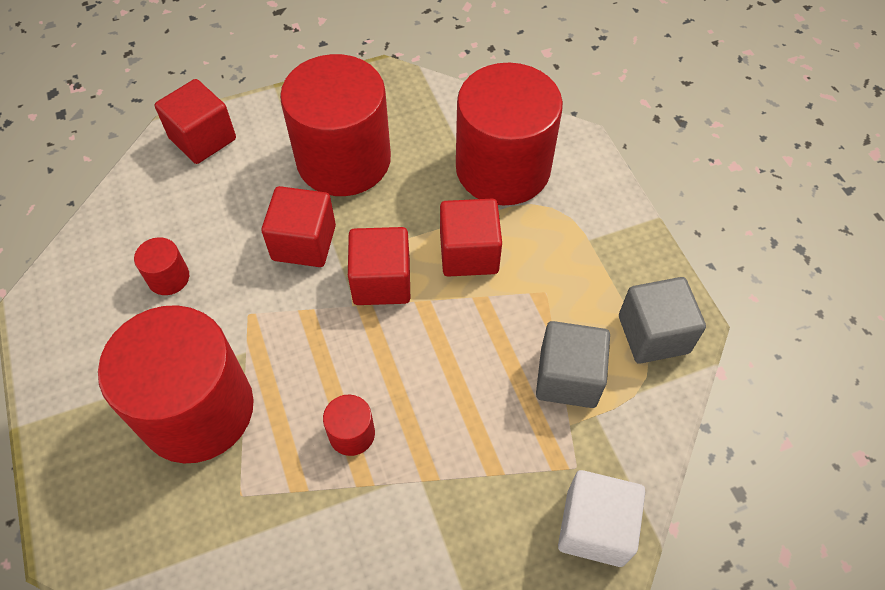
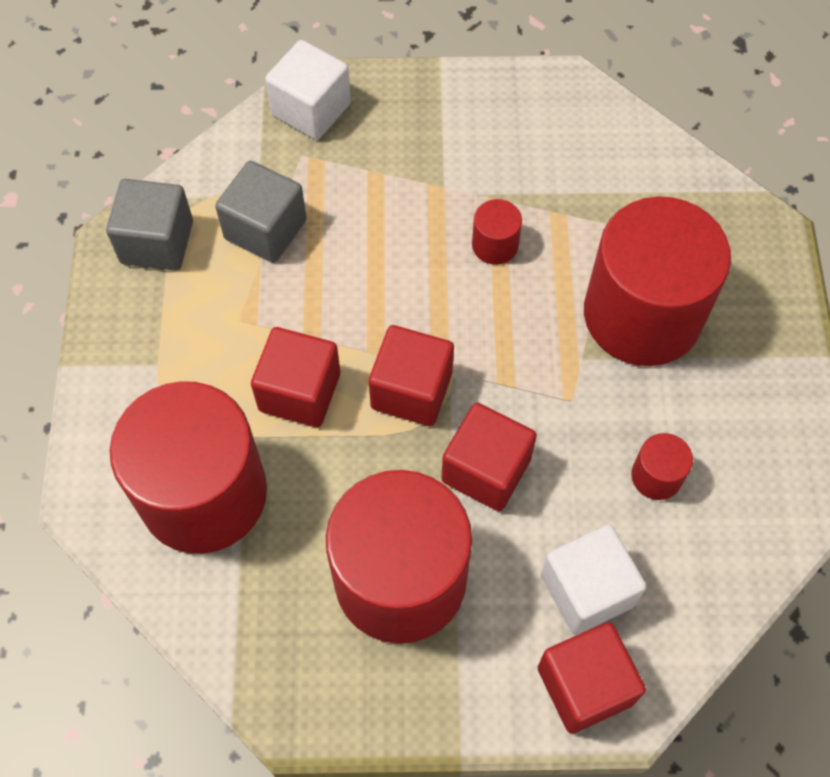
camera: 160 degrees left, 5 degrees up
none -> white cube [541,525,647,635]

